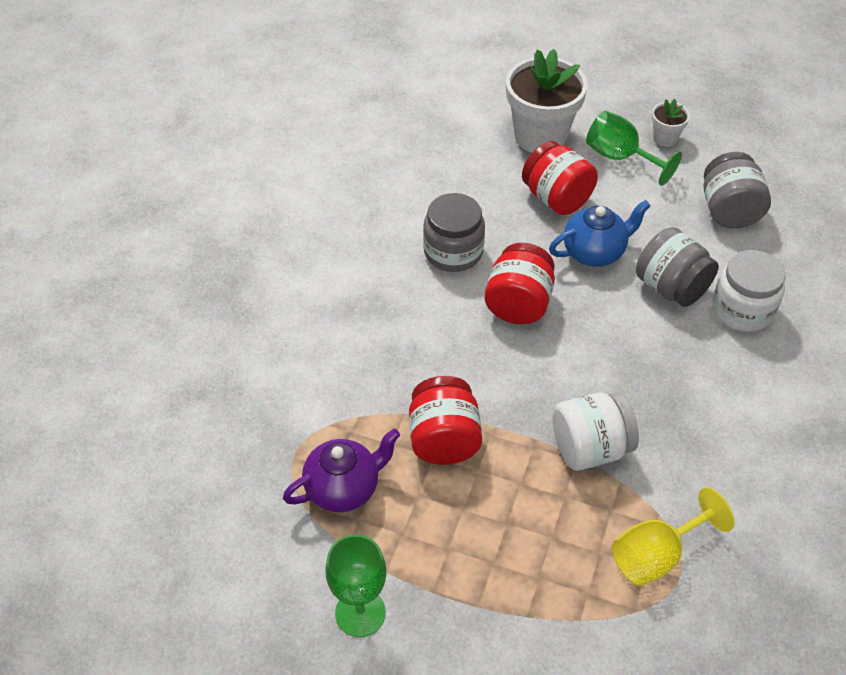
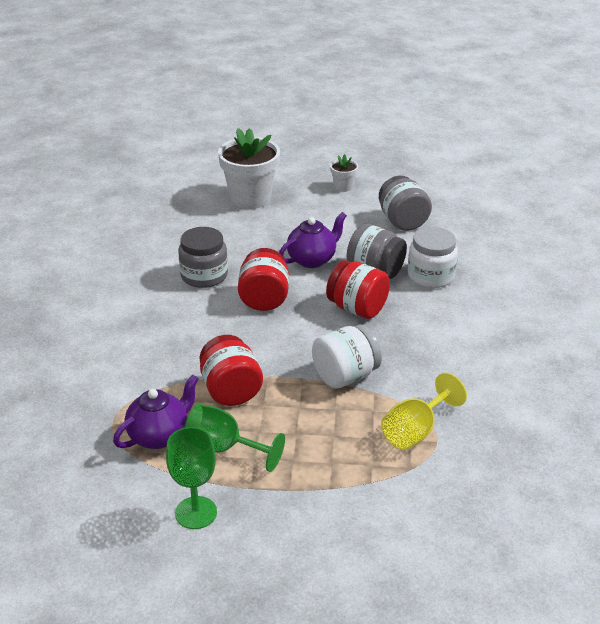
camera: 15 degrees left, 15 degrees down
red jar [522,141,598,215] -> red jar moved to [326,260,390,319]
blue teapot [549,200,651,267] -> purple teapot [279,212,347,268]
green goblet [586,111,682,186] -> green goblet moved to [184,404,285,472]

